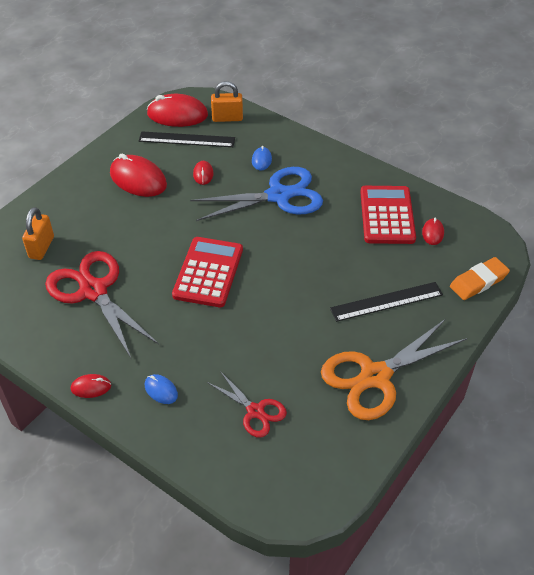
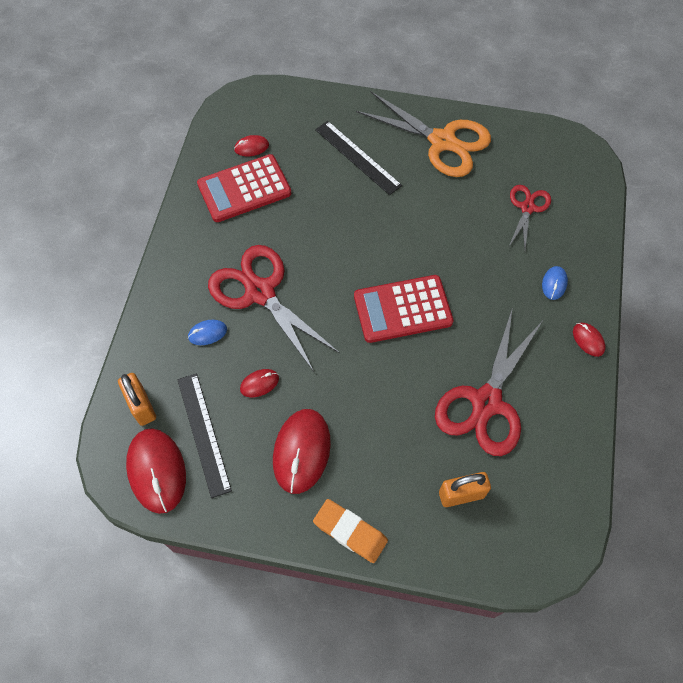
camera: 115 degrees left, 15 degrees up
blue scissors [190,167,323,221] -> red scissors [208,245,340,372]
orange eraser [450,257,510,300] -> orange eraser moved to [313,499,388,563]

